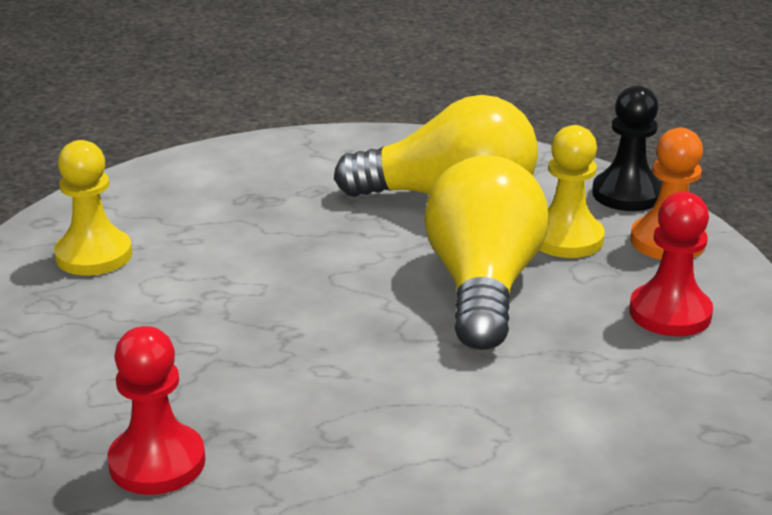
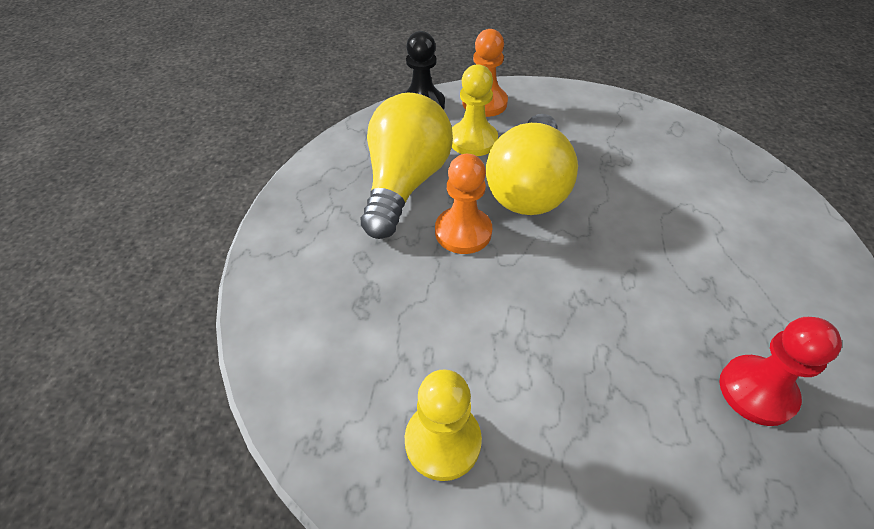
camera: 80 degrees left, 20 degrees up
yellow light bulb [424,155,549,350] -> yellow light bulb turned 90 degrees counterclockwise [486,114,578,215]
red pawn [629,192,713,337] -> none
none -> orange pawn [435,154,492,254]

